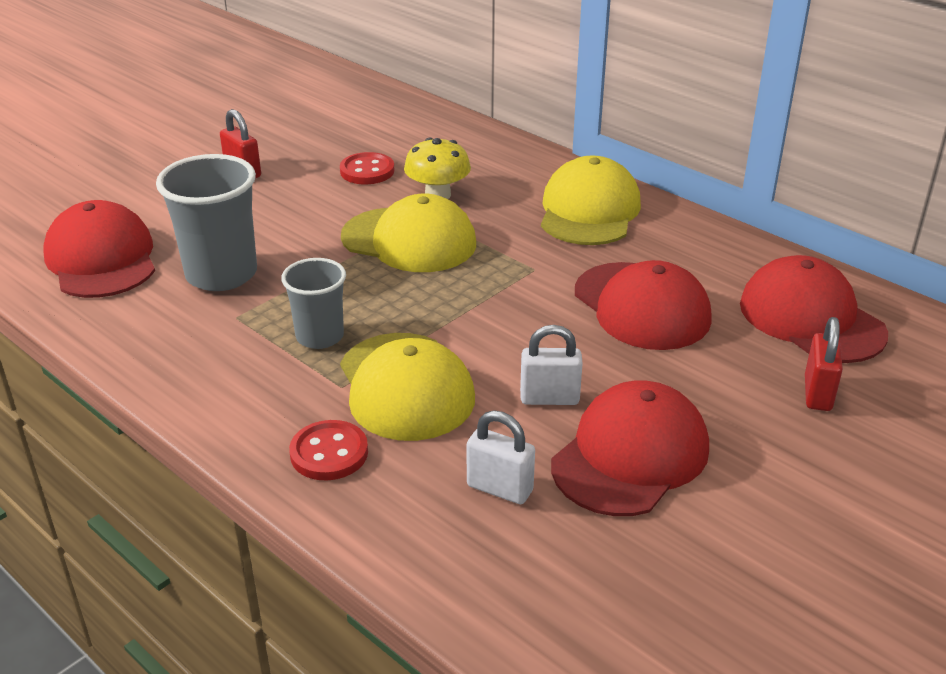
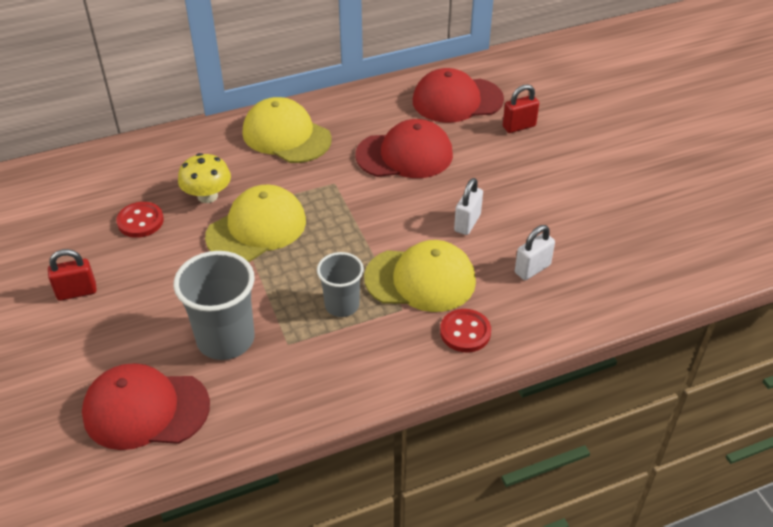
camera: 65 degrees left, 10 degrees up
red cap [551,381,709,516] -> none
red padlock [805,317,843,411] -> red padlock turned 60 degrees counterclockwise [503,84,539,133]

